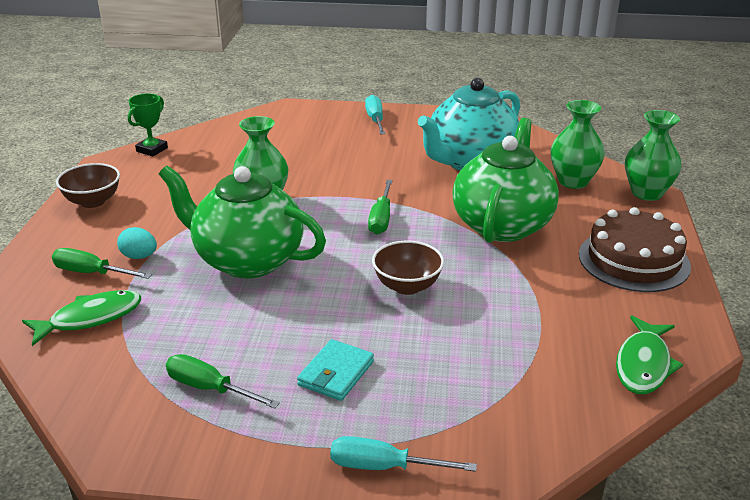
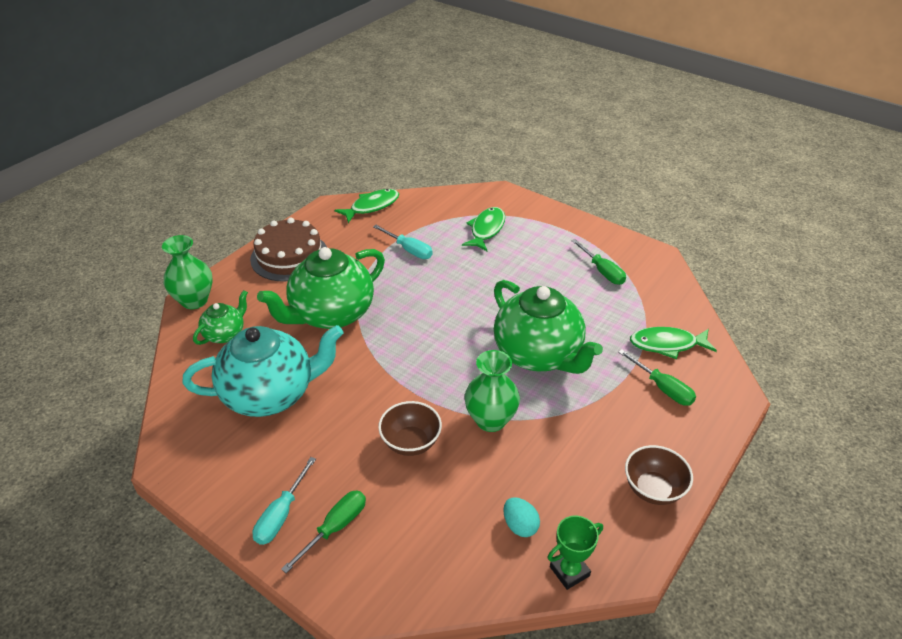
camera: 150 degrees left, 10 degrees up
turquoise egg [117,227,157,259] -> turquoise egg moved to [503,497,540,537]
turquoise wallet [297,339,374,401] -> none
turquoise screwdriver [330,436,477,472] -> turquoise screwdriver moved to [373,225,432,259]
green screwdriver [368,180,393,234] -> green screwdriver moved to [281,491,366,573]
brown bowl [372,241,444,295] -> brown bowl moved to [378,401,442,456]
green vase [550,100,605,189] -> green teapot [193,290,248,345]
none -> green fish [462,207,505,251]

